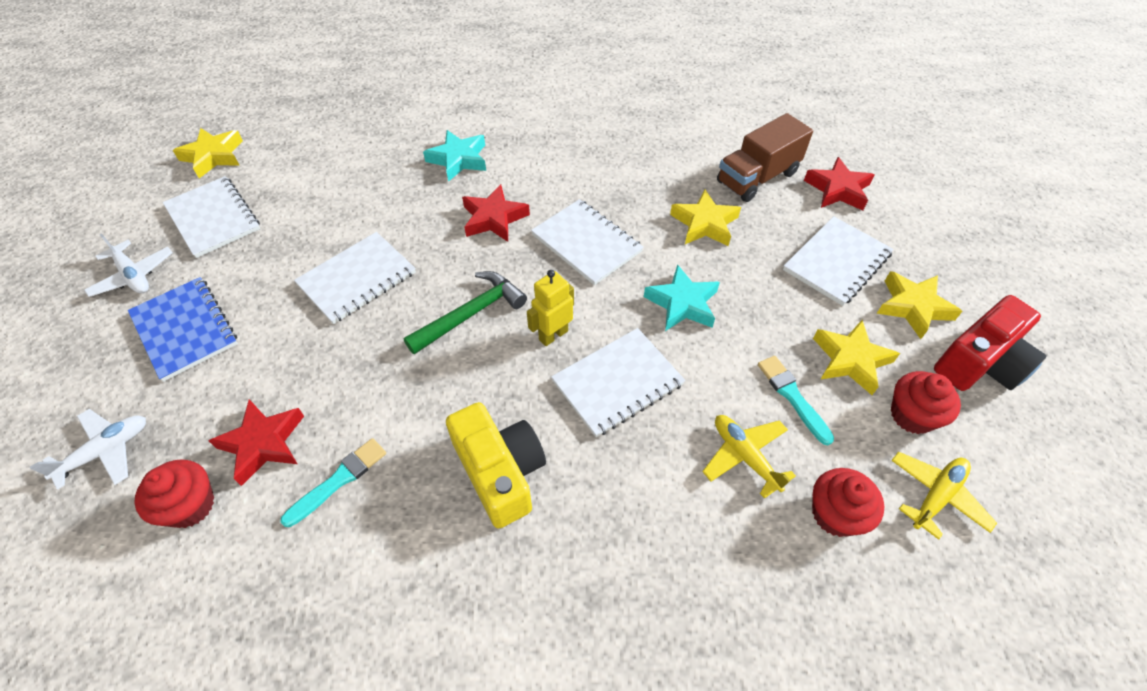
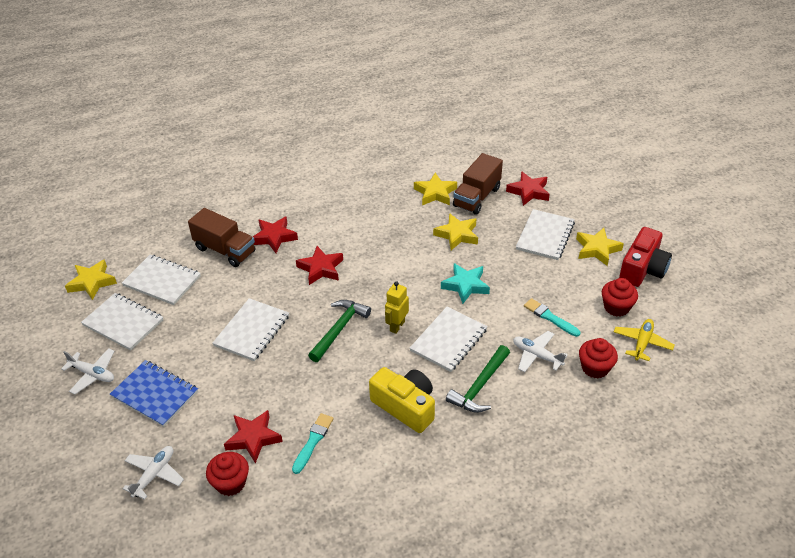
camera: 20 degrees left, 10 degrees down
turquoise star [423,130,486,182] -> red star [253,217,298,253]
white notebook [531,199,643,285] -> white notebook moved to [122,254,201,305]
yellow plane [702,415,796,499] -> white plane [513,331,568,372]
yellow star [813,320,900,395] -> yellow star moved to [414,173,457,205]
none -> brown truck [188,208,255,267]
none -> green hammer [446,345,510,413]

